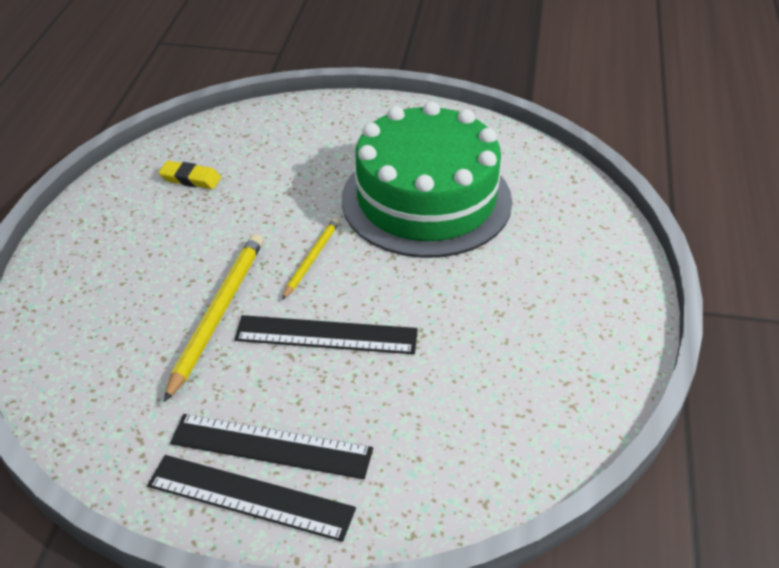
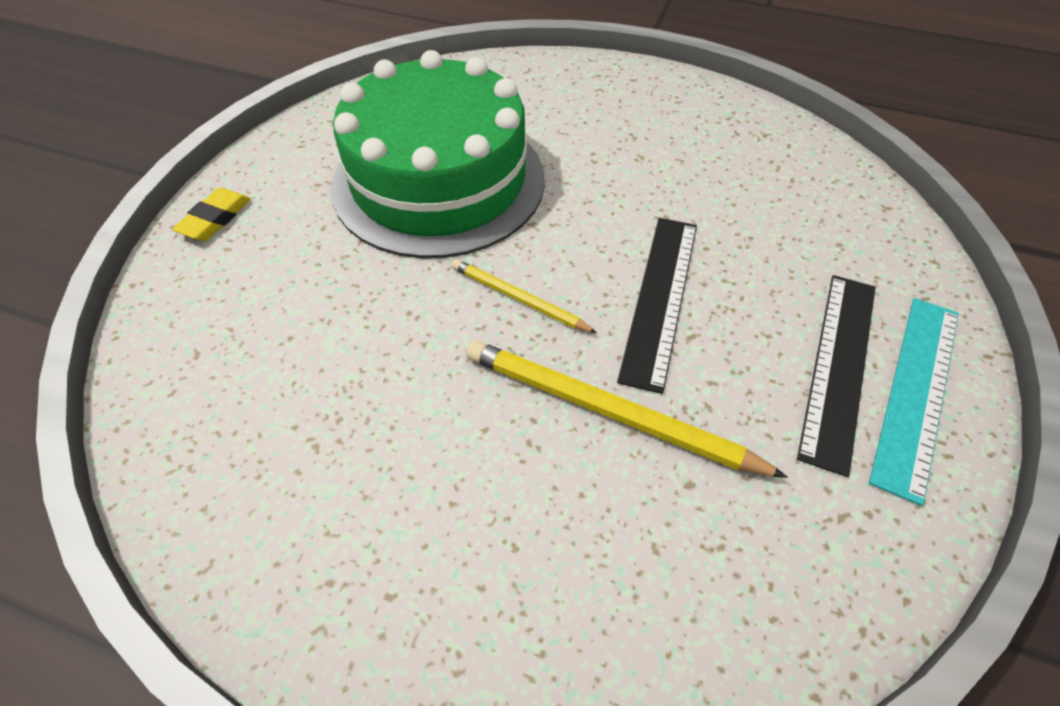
camera: 80 degrees left, 10 degrees up
black ruler [147,455,356,542] -> turquoise ruler [869,298,959,506]
yellow eraser [159,161,221,189] -> yellow eraser moved to [172,188,251,241]

